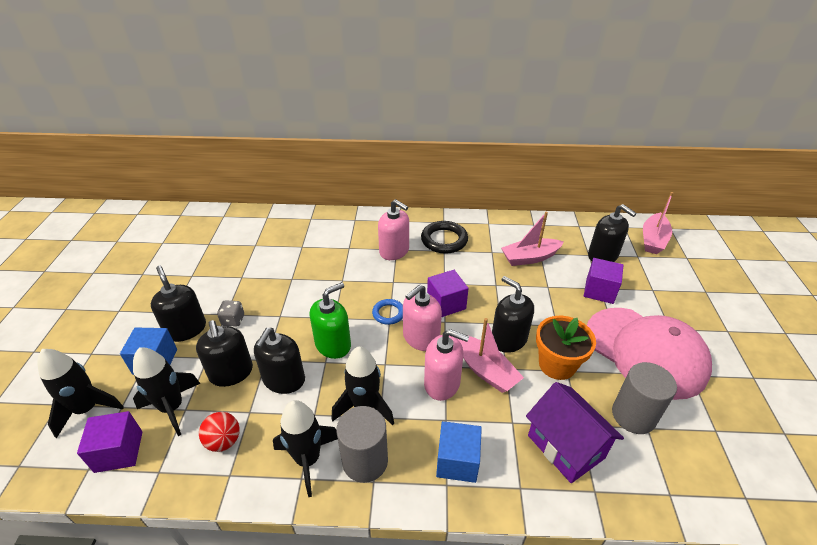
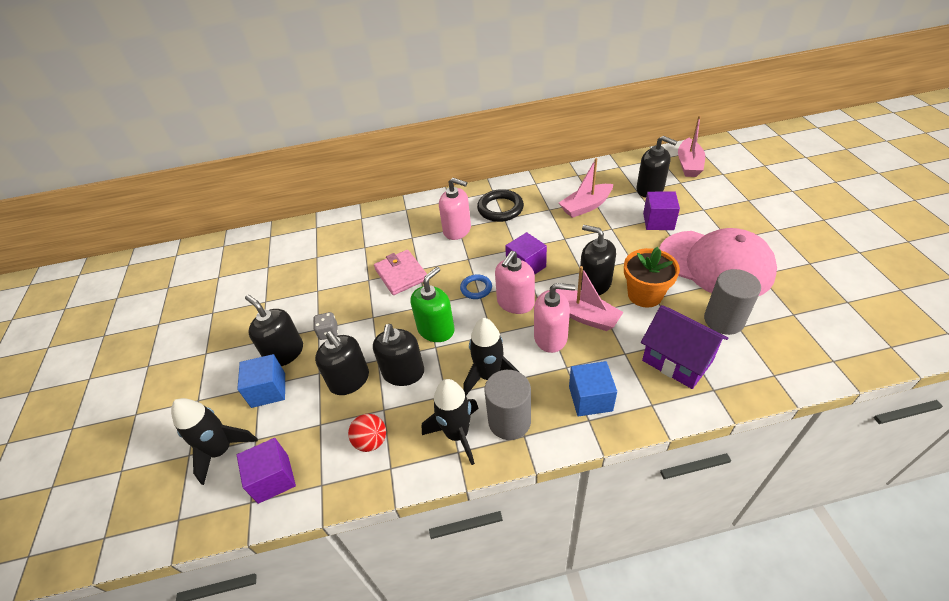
camera: 10 degrees left, 5 degrees up
black rocket [133,348,200,436] -> none
none -> pink wallet [374,250,427,295]

